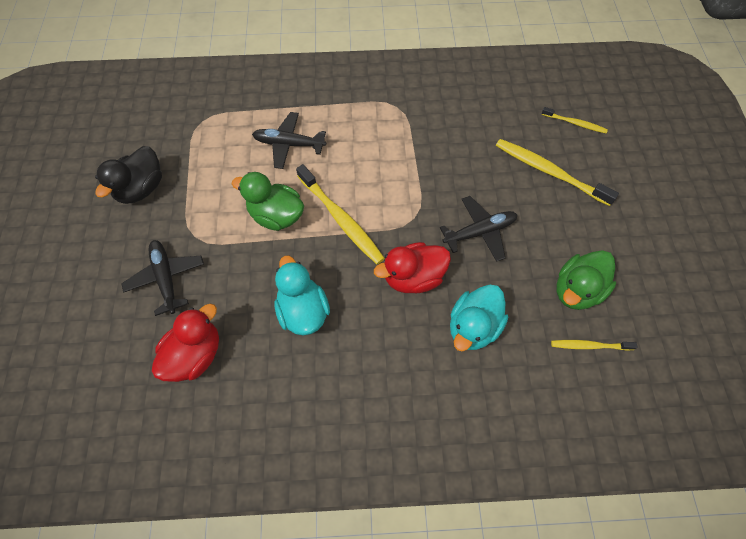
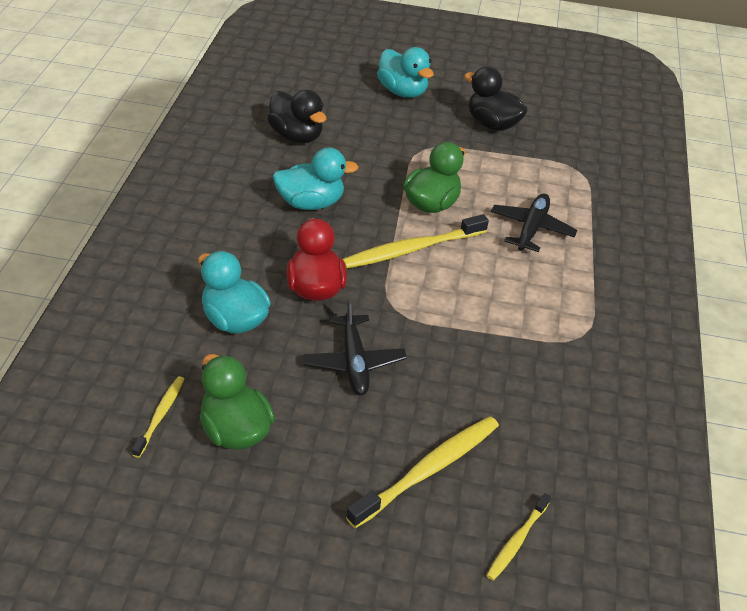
camera: 100 degrees right, 20 degrees down
black plane [121,240,204,316] -> none
red duck [152,303,219,382] -> black duck [267,90,326,143]
none -> turquoise duck [377,47,434,98]

